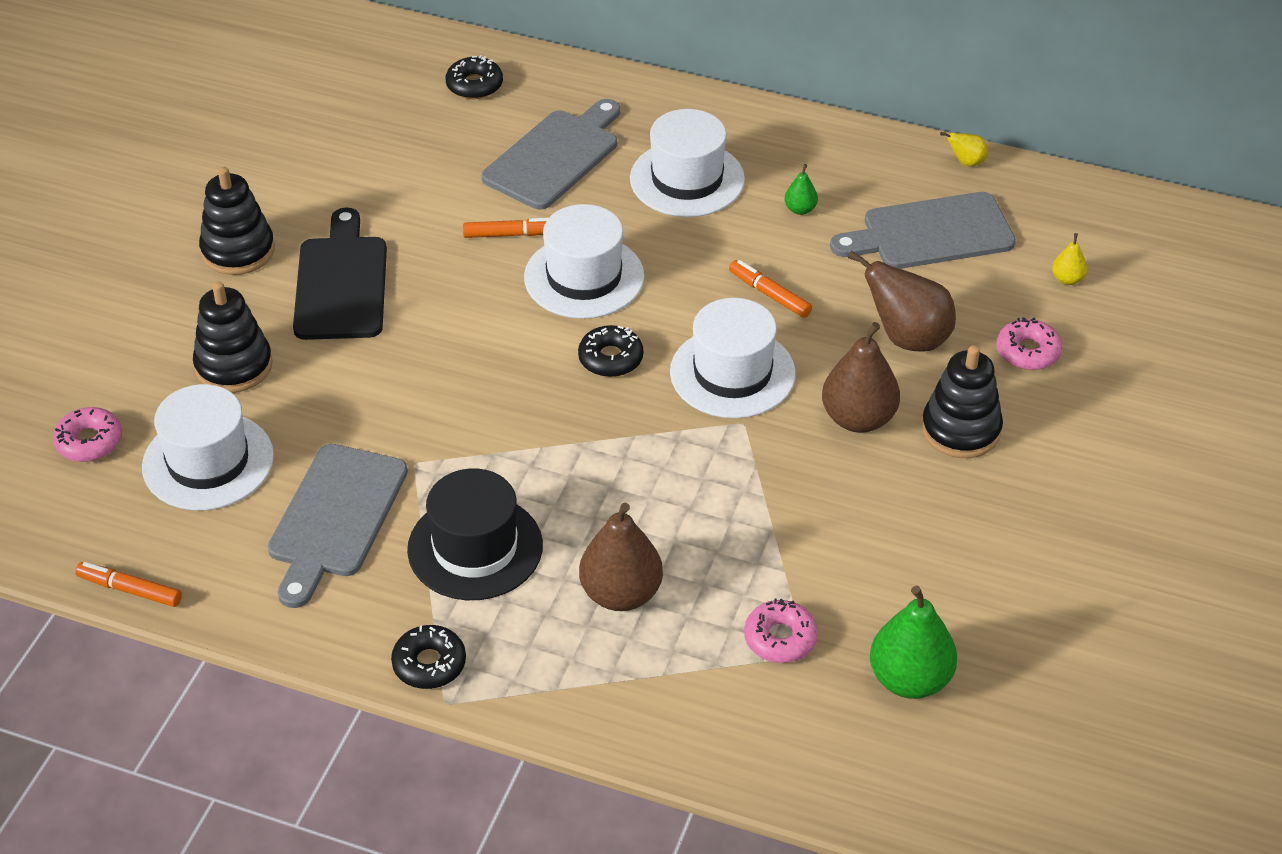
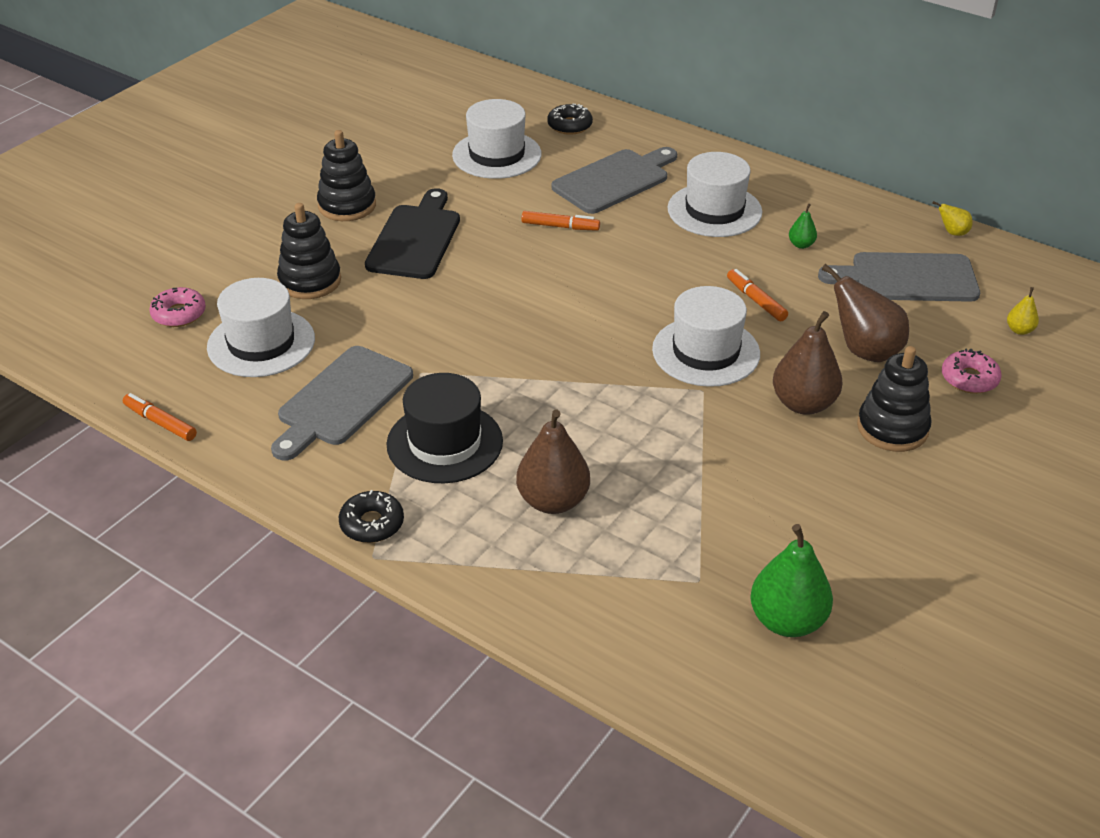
camera: 15 degrees right, 5 degrees down
white hat [524,204,644,319] -> white hat moved to [452,99,541,179]
black donut [578,325,644,377] -> none
pink donut [744,599,818,663] -> none

